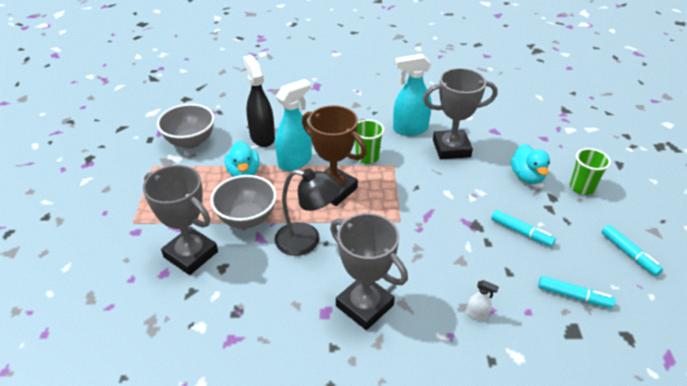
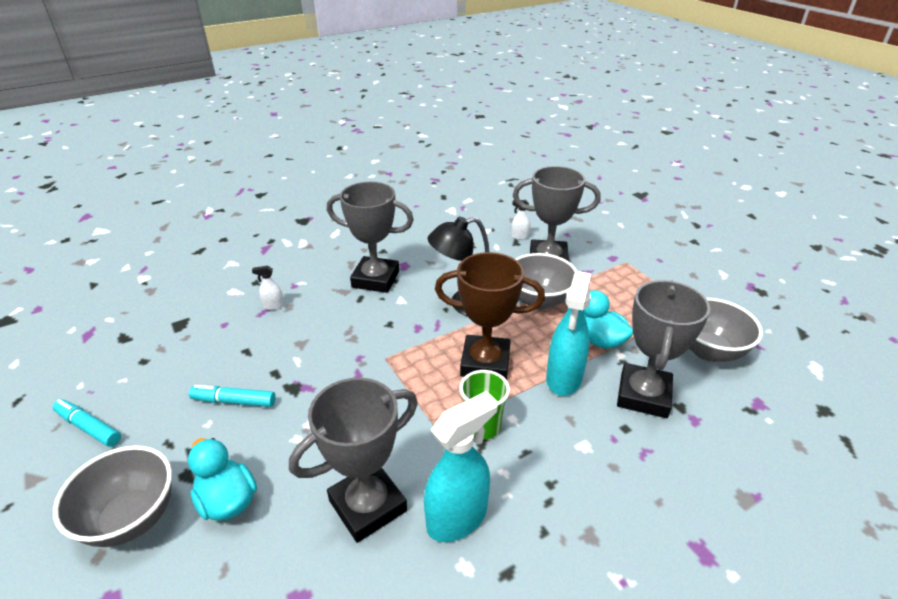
camera: 150 degrees right, 5 degrees down
black spray bottle [243,55,275,147] -> grey trophy [617,280,711,418]
turquoise marker [538,276,615,308] -> none
green cup [570,148,611,195] -> grey bowl [53,445,172,547]
none -> white spray bottle [511,200,530,240]

